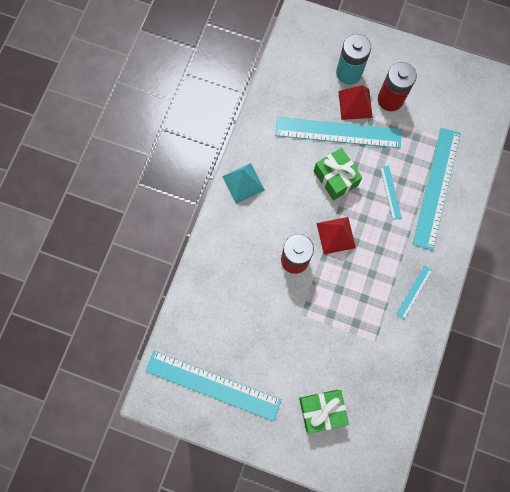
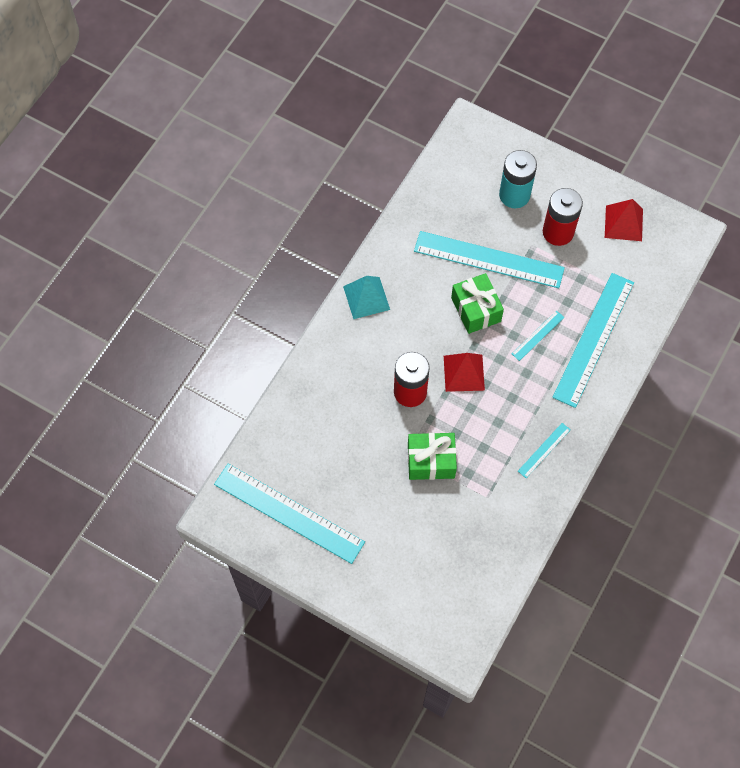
camera: 10 degrees right, 10 degrees down
green gift [299,390,349,434] -> green gift moved to [408,433,457,480]
red pyramid [338,85,373,120] -> red pyramid moved to [605,199,643,241]
turquoise ruler [380,166,402,220] -> turquoise ruler turned 45 degrees clockwise [512,311,564,361]

